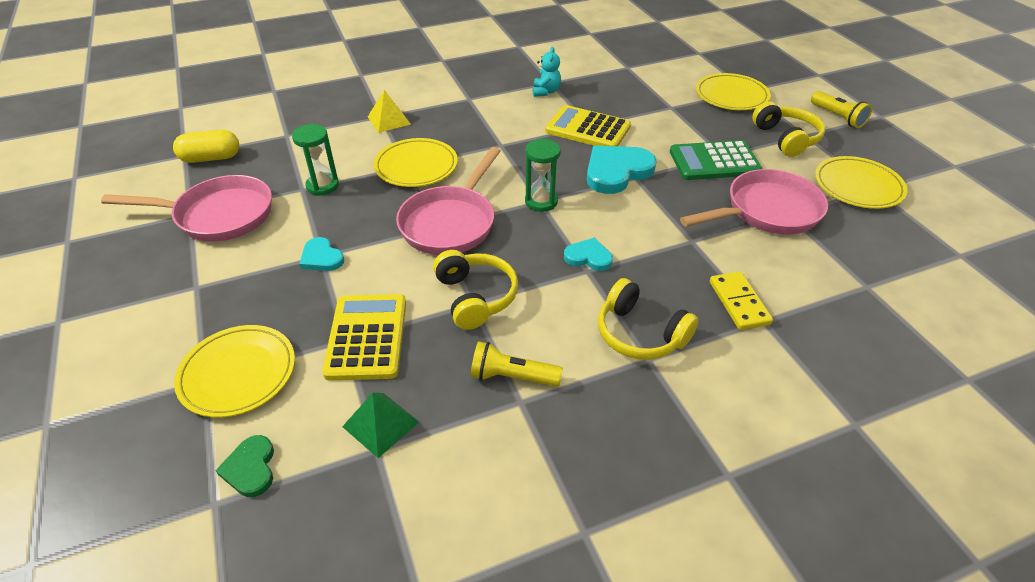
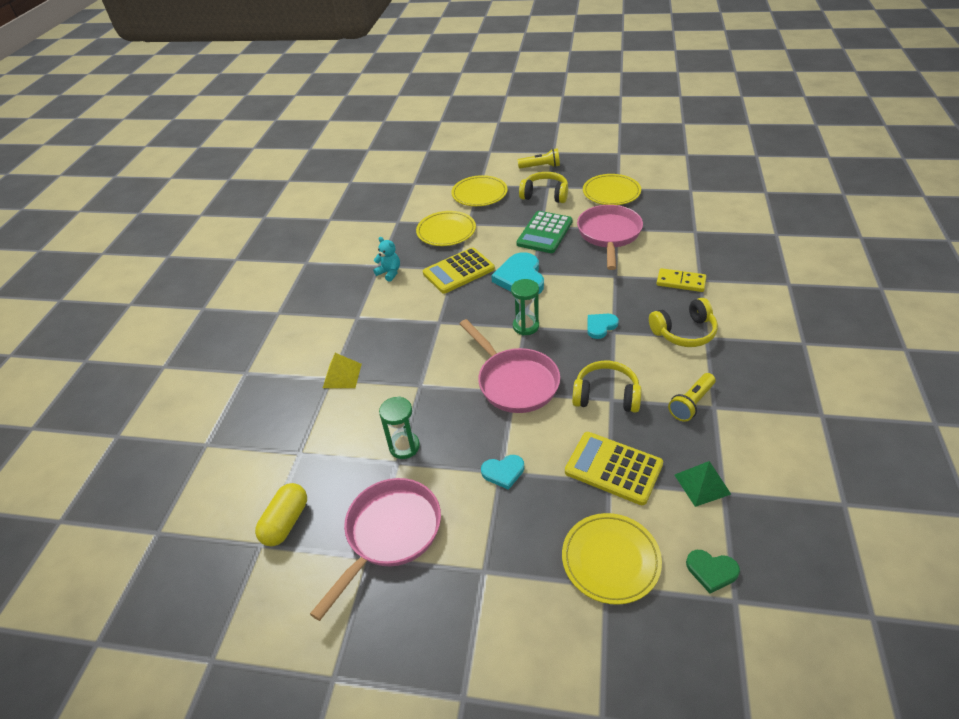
camera: 55 degrees left, 0 degrees up
yellow plate [374,138,458,187] -> yellow plate moved to [416,211,476,246]

